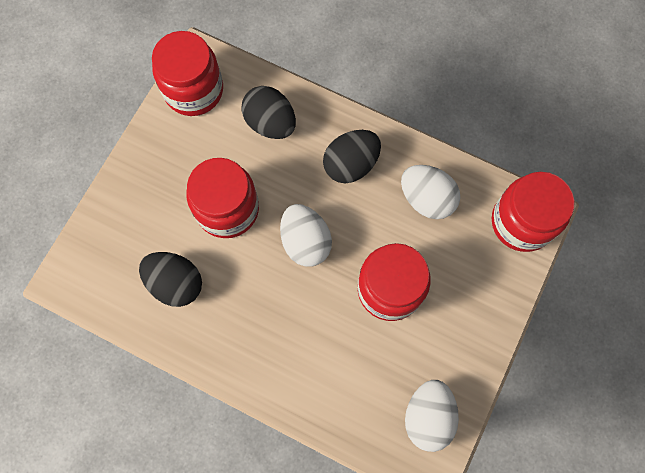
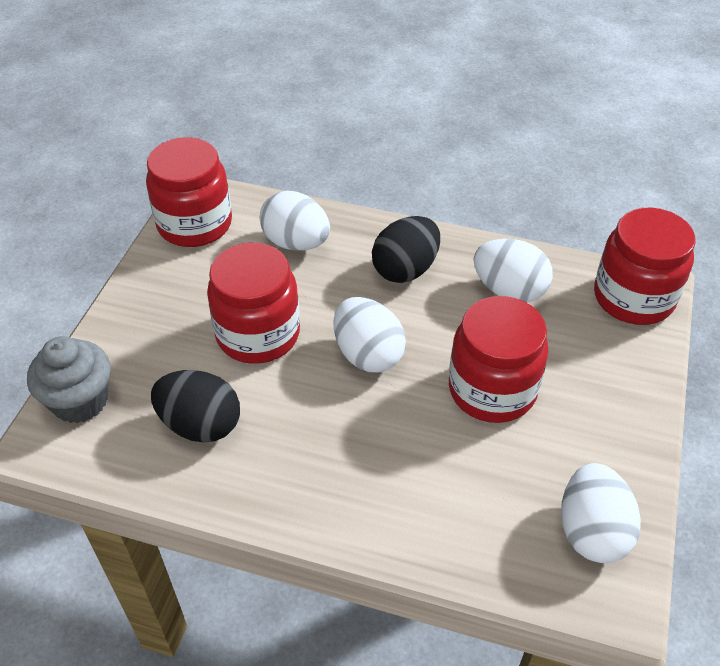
camera: 10 degrees left, 25 degrees down
black egg [241,86,296,139] -> white egg [260,191,330,251]
none -> grey cupcake [27,336,111,423]

